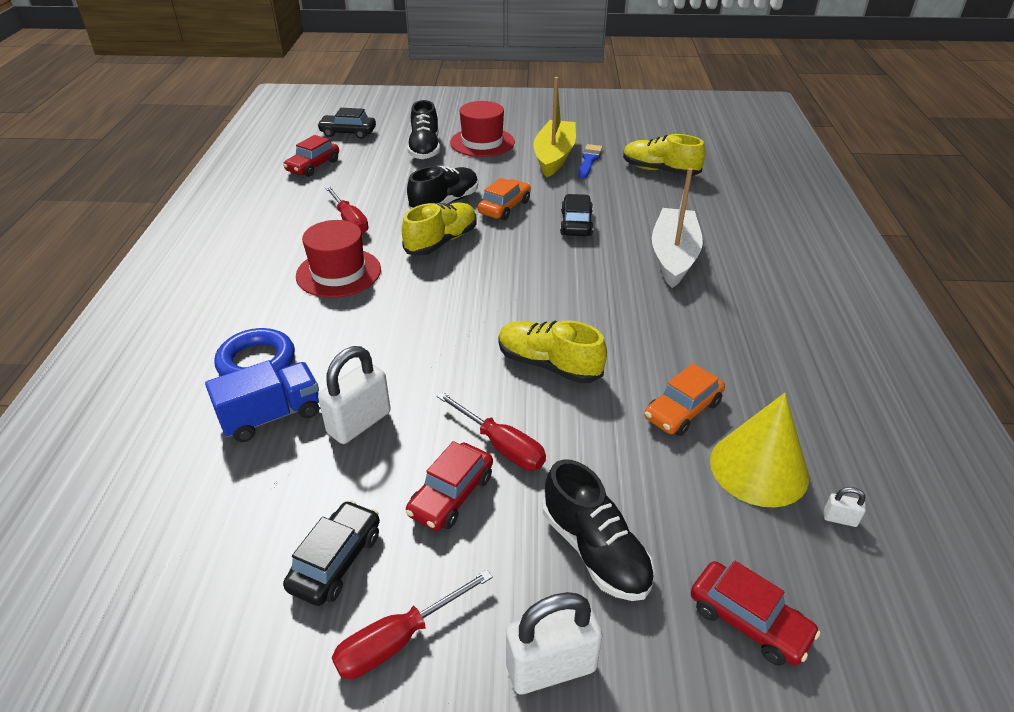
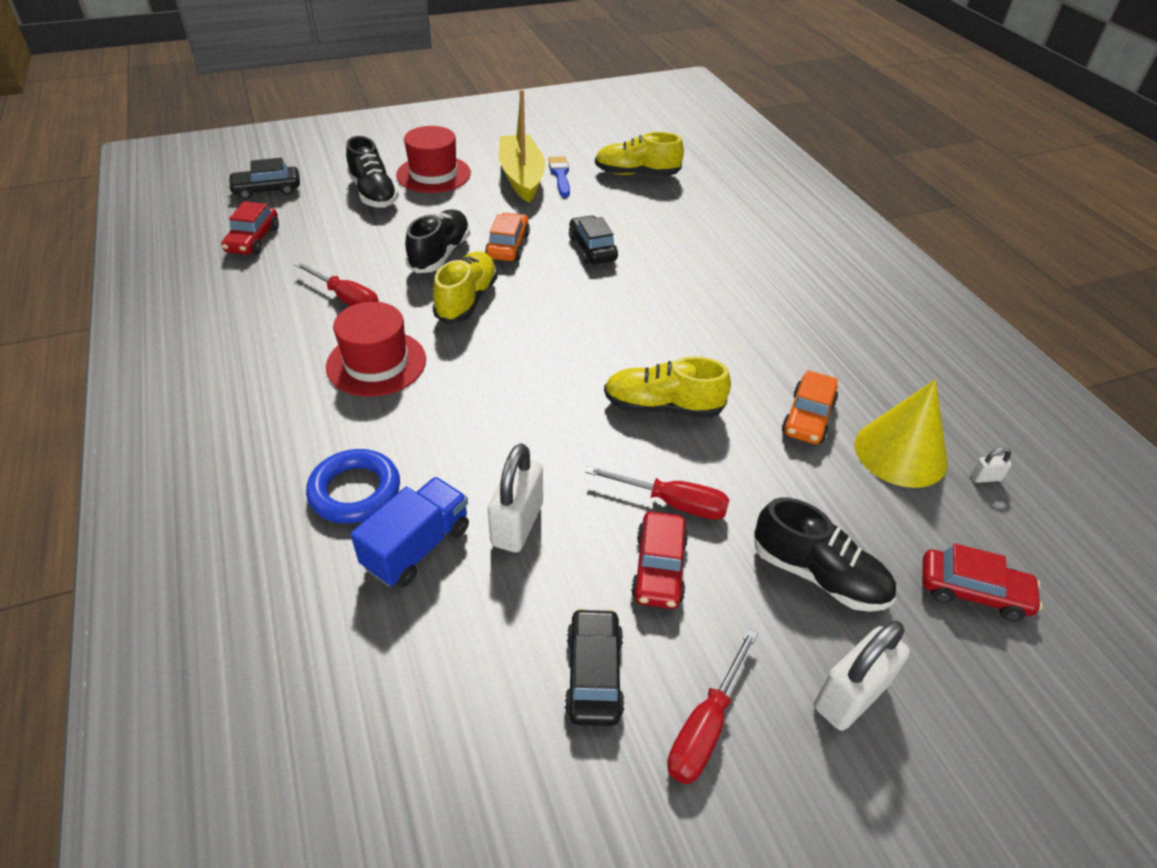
camera: 25 degrees left, 5 degrees up
white boat [652,168,703,288] -> none

